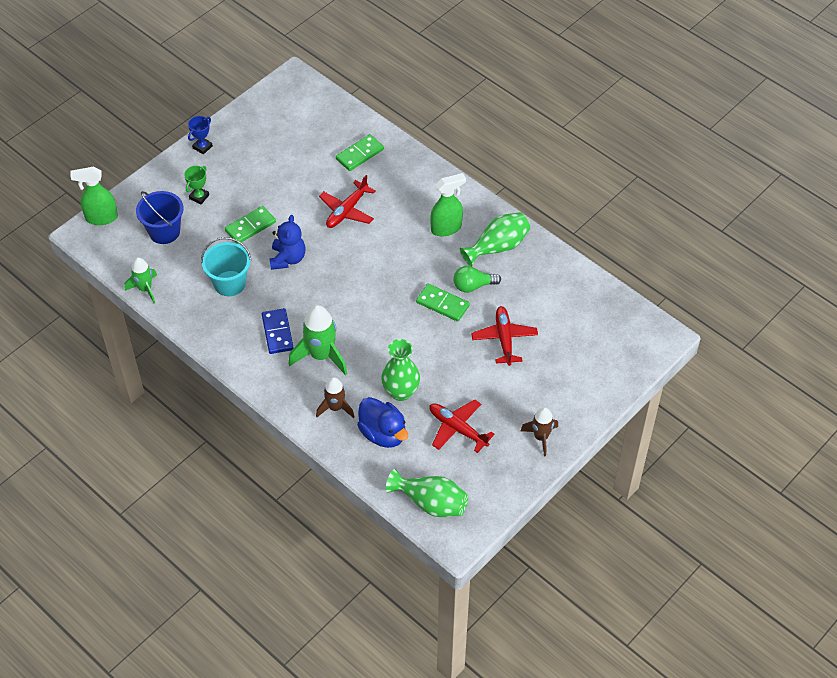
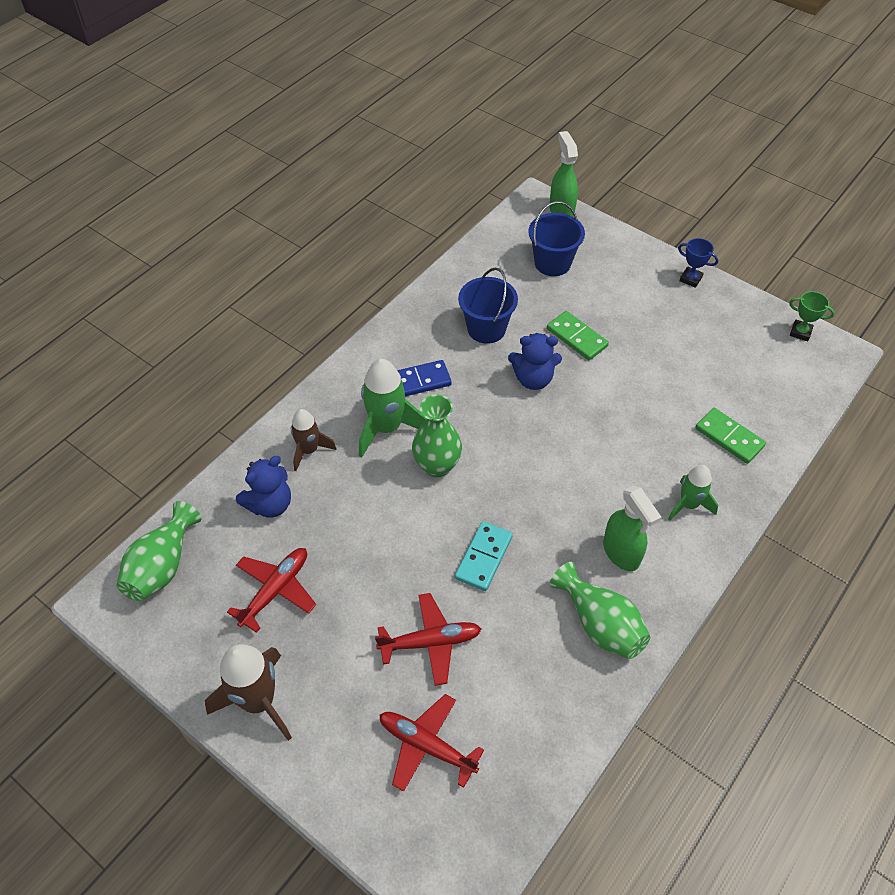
camera: 85 degrees right, 0 degrees up
green rocket [124,257,157,303] -> green rocket moved to [668,465,718,521]
green trophy [184,166,209,204] -> green trophy moved to [789,291,835,341]
turquoise bucket [201,237,251,296] -> blue bucket [458,268,518,344]
red plane [319,175,376,228] -> red plane moved to [379,694,484,792]
blue duck [357,397,408,448] -> blue teddy bear [236,456,291,518]
green vase [381,339,420,401] -> green vase moved to [412,394,462,477]
green domino [416,284,470,322] -> turquoise domino [455,521,513,591]
green light bulb [453,266,501,293] -> none
brown rocket [520,407,558,457] -> brown rocket [205,644,292,741], size x1.60

